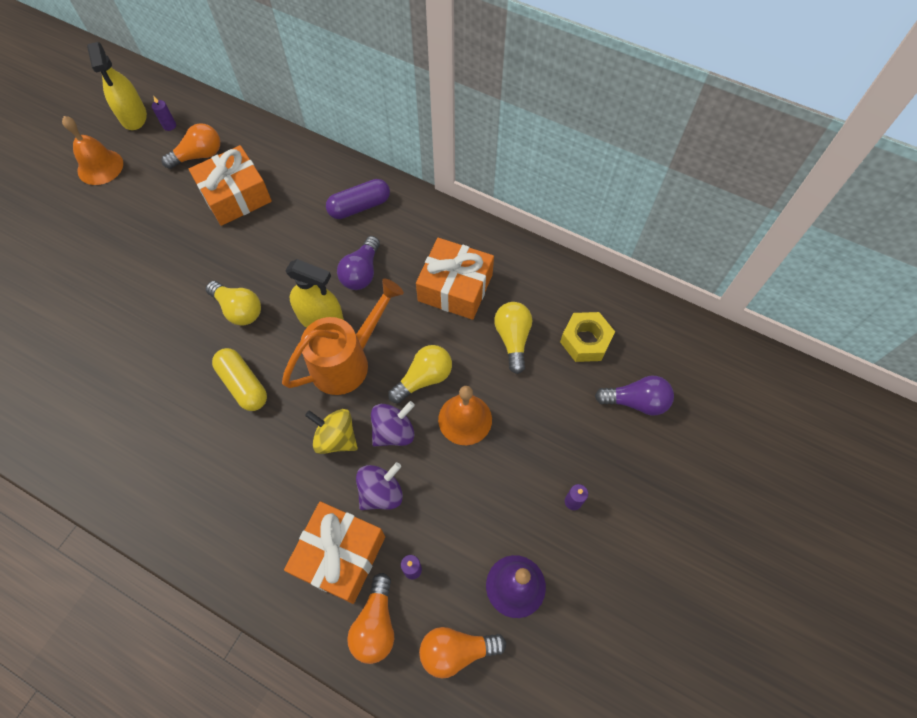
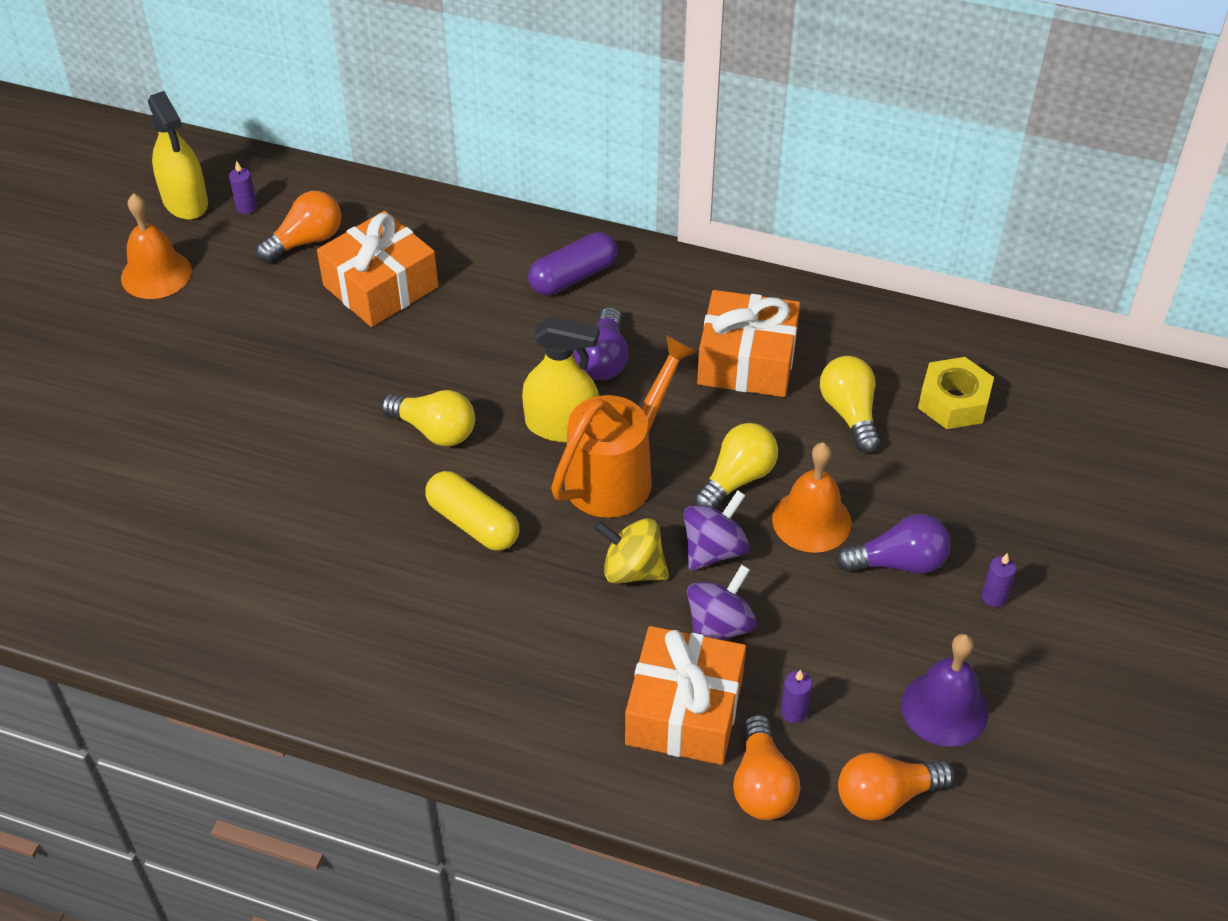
camera: 10 degrees left, 15 degrees down
purple light bulb [595,376,674,416] -> purple light bulb moved to [836,514,951,574]

